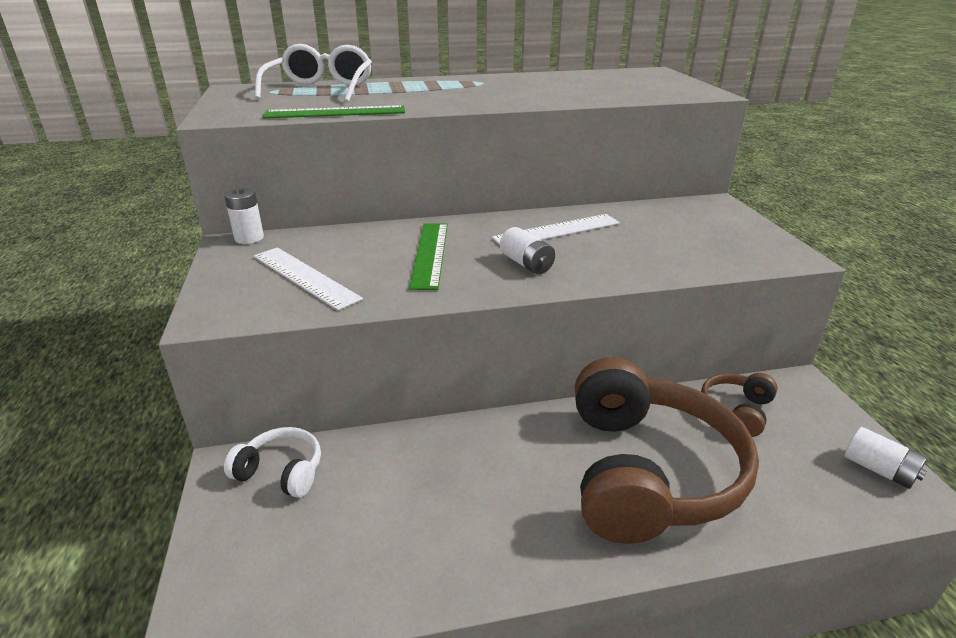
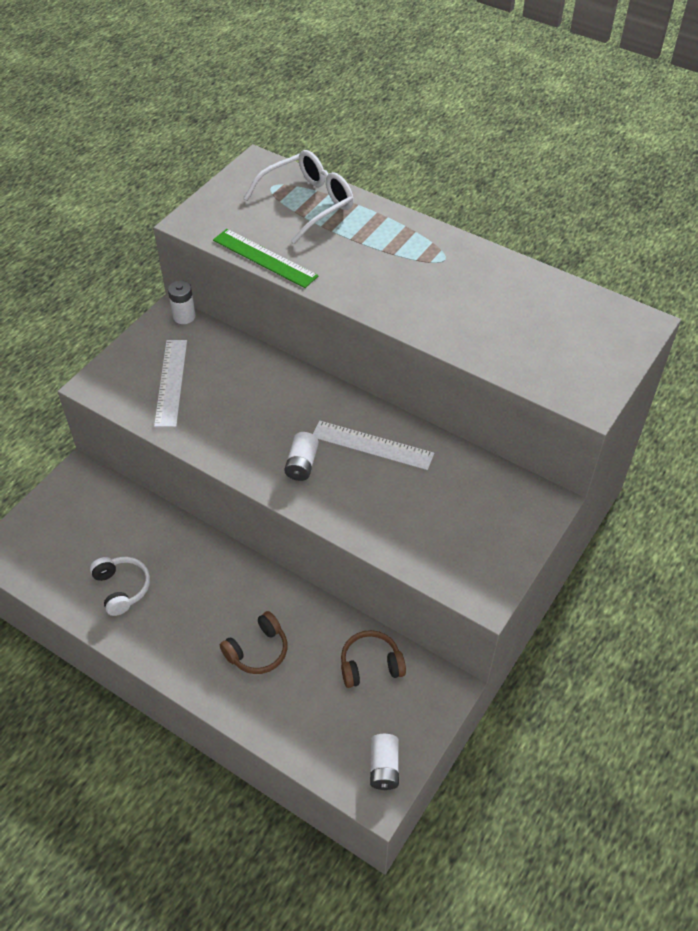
camera: 45 degrees right, 20 degrees up
white headphones [224,427,321,498] -> white headphones moved to [90,557,150,616]
green ruler [409,223,448,290] -> none
brown headphones [575,357,759,544] -> brown headphones [220,611,287,674], size x0.44

